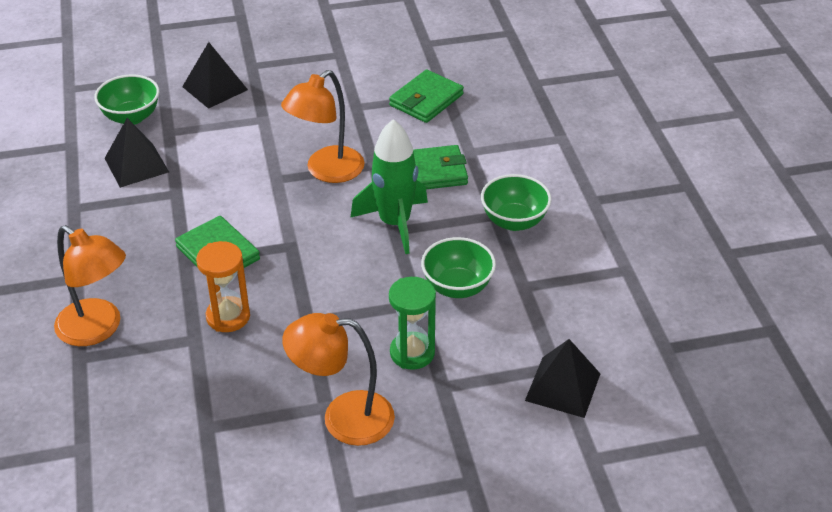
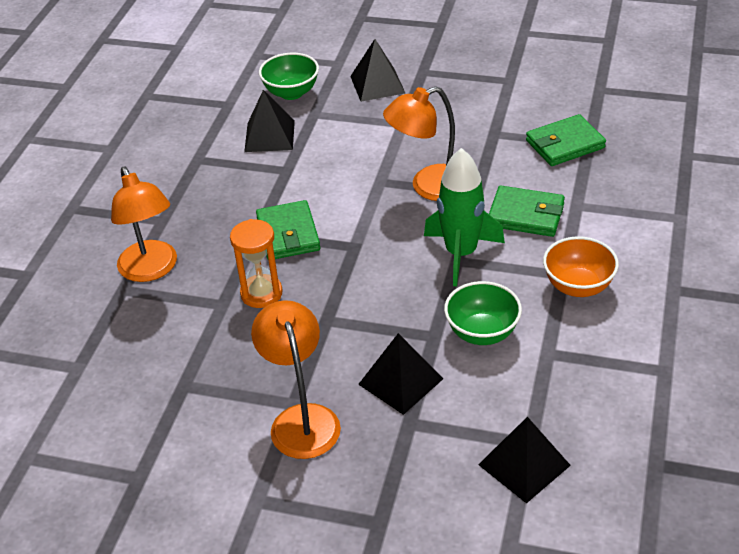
camera: 30 degrees right, 0 degrees up
orange lamp [282,313,395,446] -> orange lamp turned 45 degrees clockwise [251,300,341,459]
green hourglass [389,277,436,370] -> black pyramid [358,333,443,415]
green bowl [481,174,551,231] -> orange bowl [543,236,619,297]

